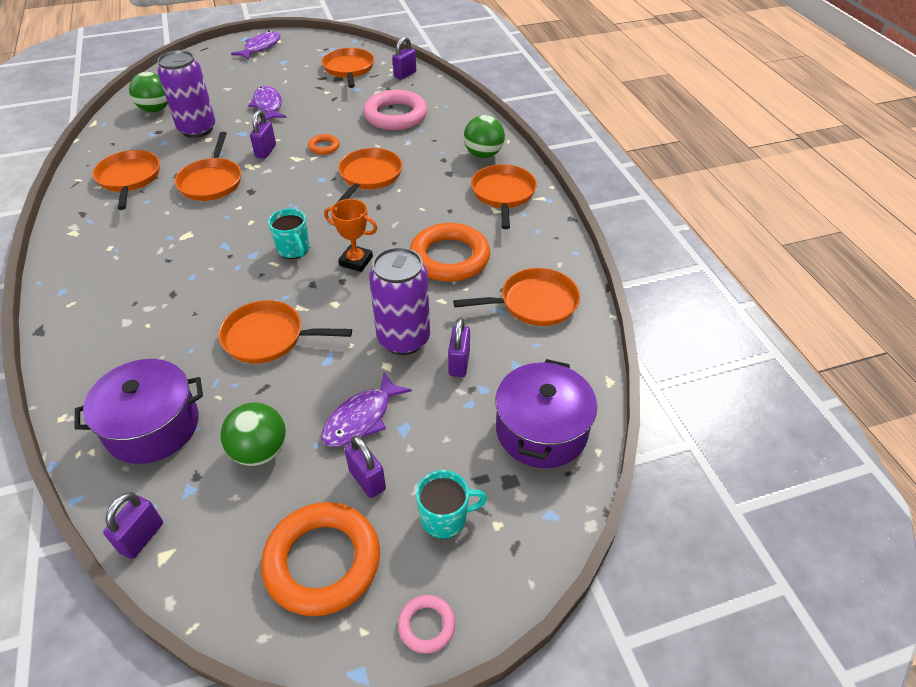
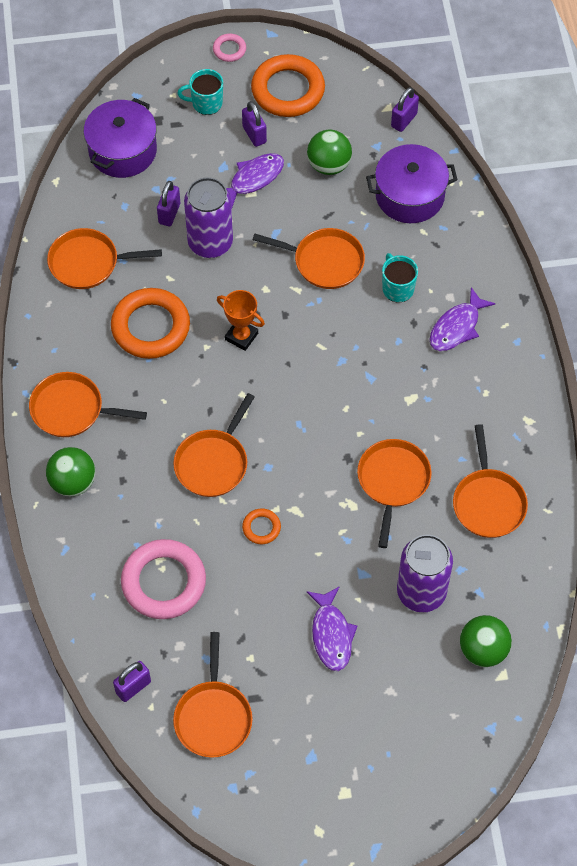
camera: 170 degrees left, 15 degrees up
purple fish [231,31,280,60] -> purple fish moved to [430,287,496,351]
purple padlock [250,110,276,159] -> none
turquoise mug [268,208,309,259] -> turquoise mug moved to [382,253,418,303]
orange pan [471,164,537,229] -> orange pan turned 90 degrees clockwise [29,372,147,437]

